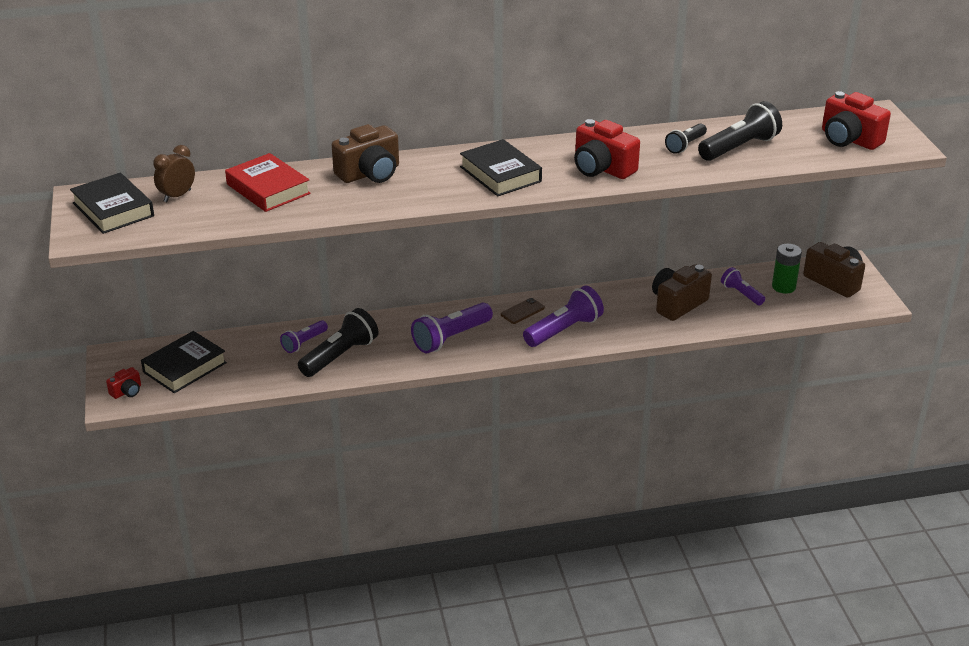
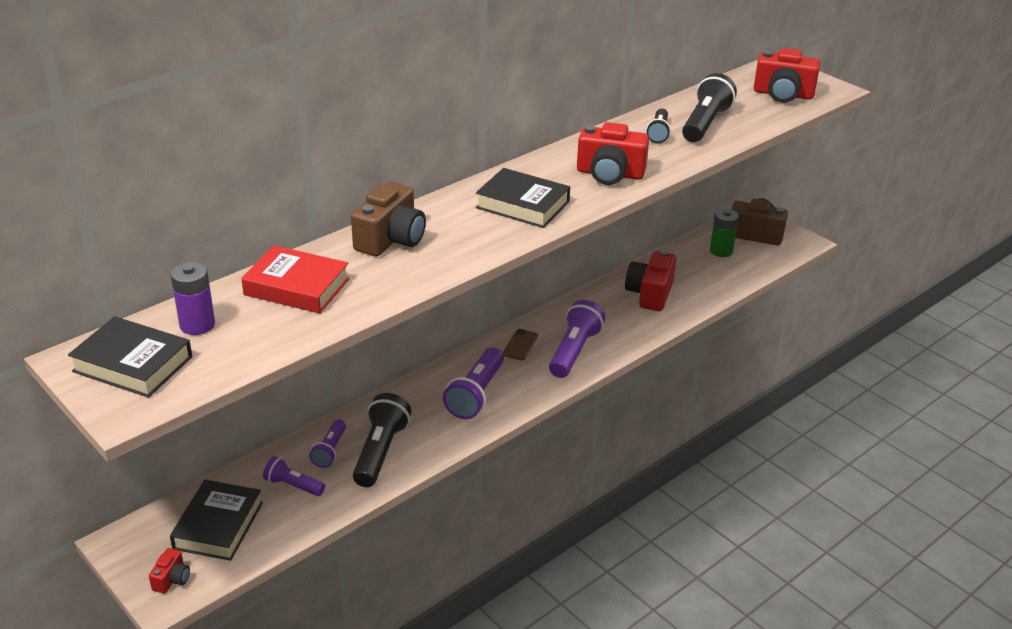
camera: 30 degrees left, 0 degrees up
brown clock [153,145,195,202] -> purple battery [171,262,215,335]
brown camera [652,264,712,321] -> red camera [625,250,676,311]
purple flashlight [721,267,765,305] -> purple flashlight moved to [263,456,325,496]

